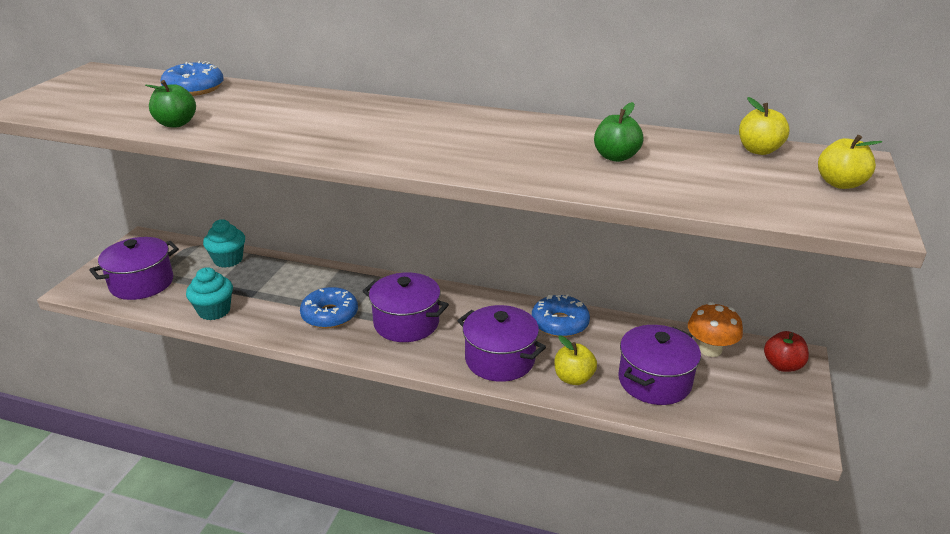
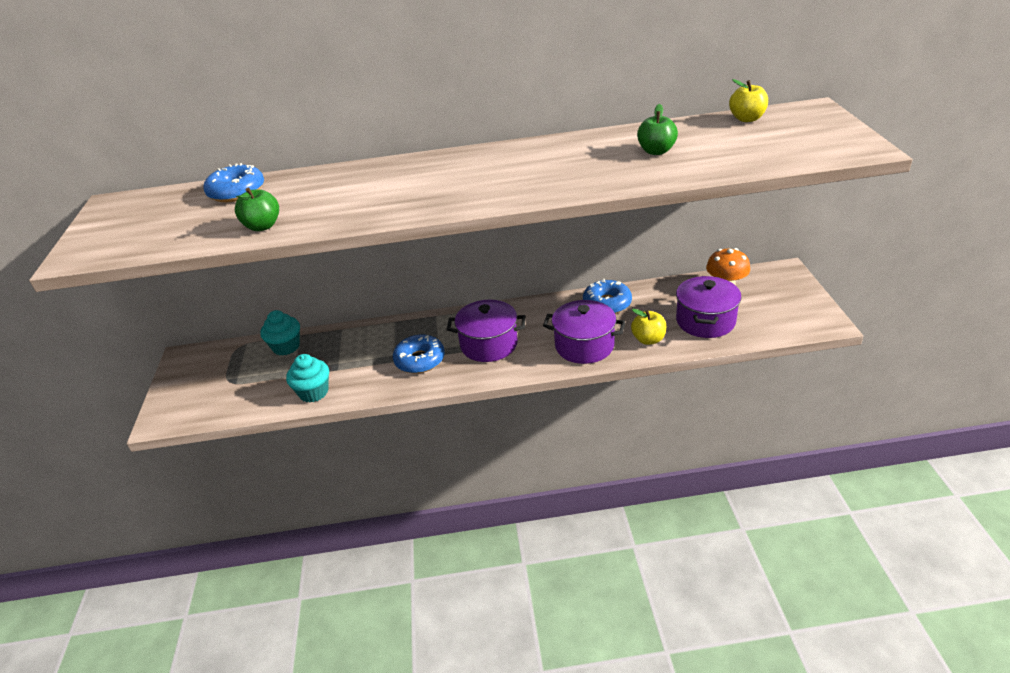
camera: 20 degrees left, 5 degrees up
purple pot [89,237,179,300] -> none
red apple [764,331,809,372] -> none
yellow apple [818,135,882,189] -> none

